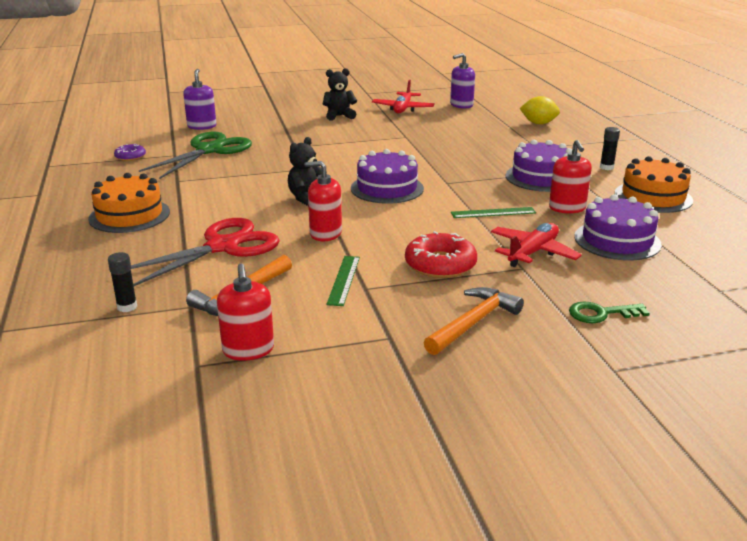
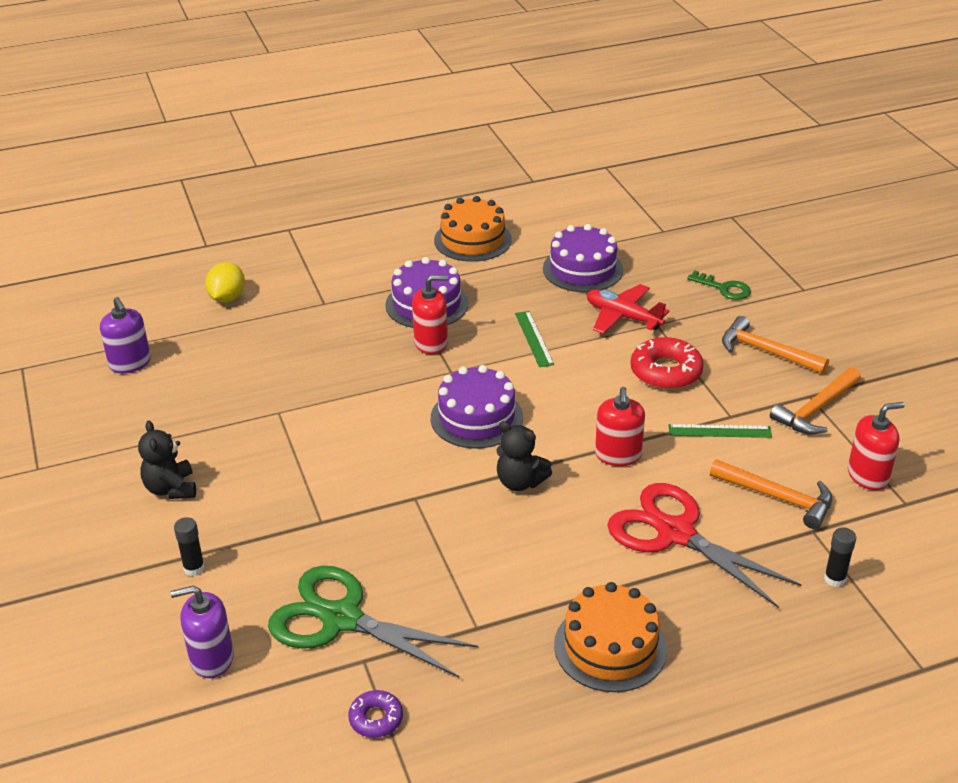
camera: 95 degrees left, 10 degrees up
red plane [372,80,435,113] -> none
red soap dispenser [549,140,592,213] -> red soap dispenser moved to [412,275,448,354]
green key [569,302,650,323] -> green key turned 45 degrees counterclockwise [687,271,751,300]
black glue stick [600,127,620,170] -> black glue stick moved to [174,517,205,576]
none -> orange hammer [770,367,861,434]

